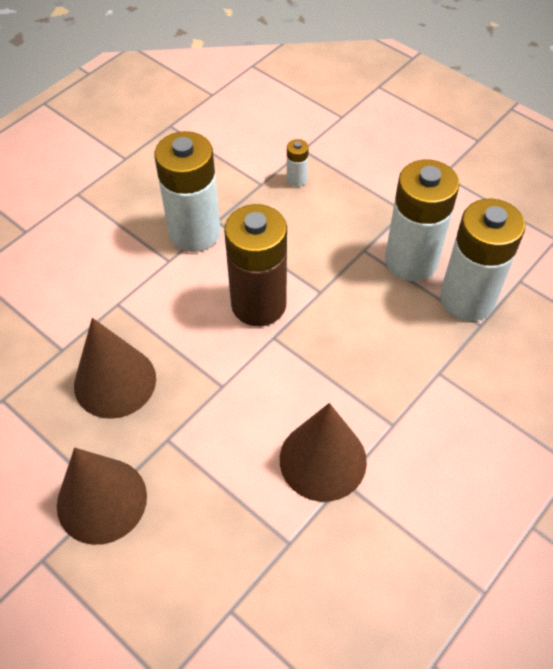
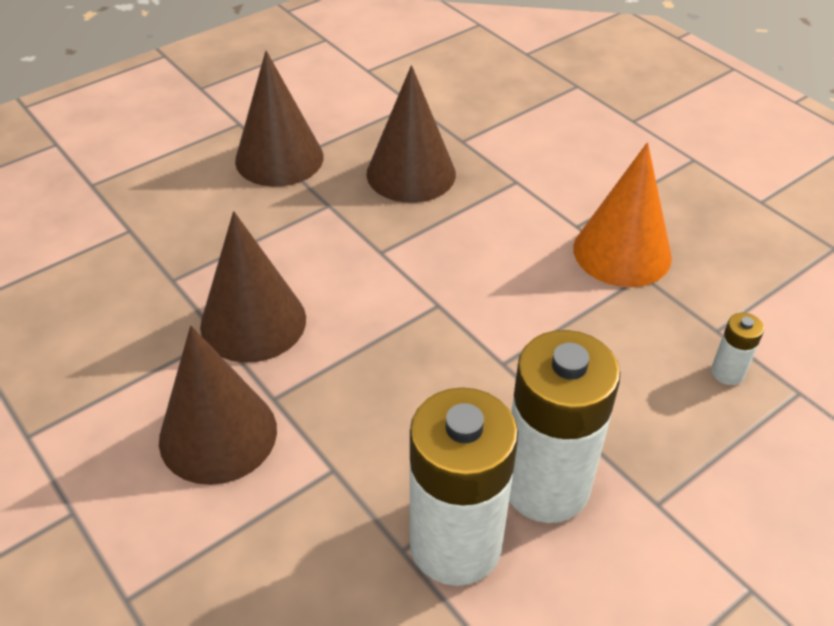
camera: 100 degrees right, 10 degrees down
white battery [154,131,221,252] -> orange cone [573,142,672,287]
brown battery [224,204,287,326] -> none
none -> brown cone [159,326,277,485]

